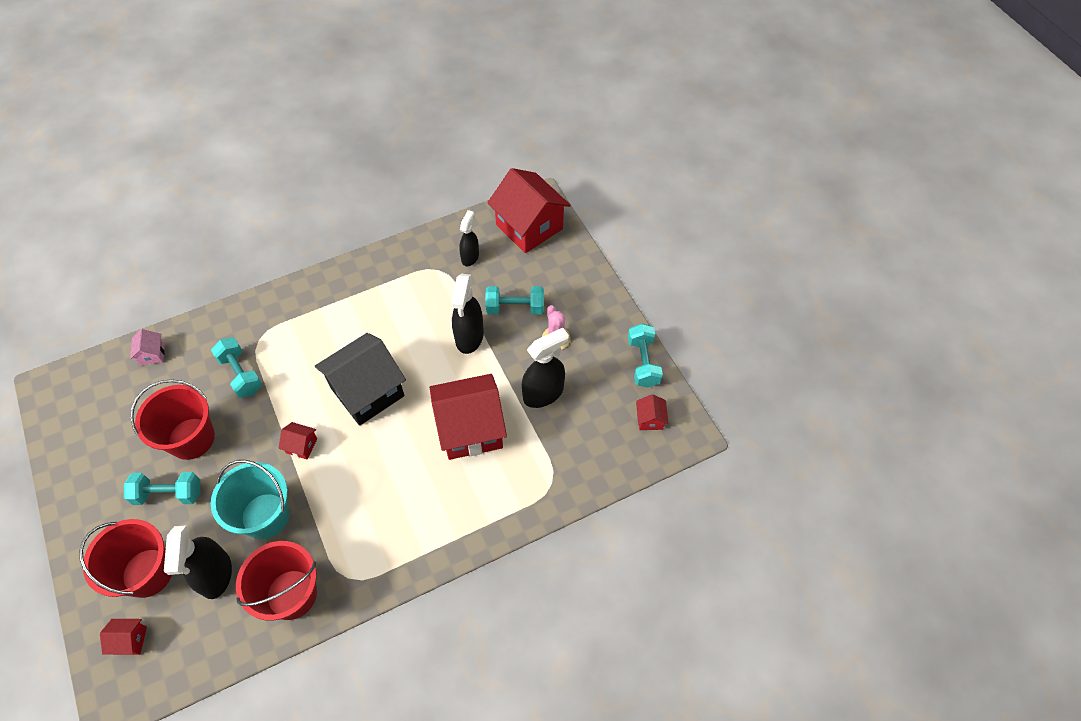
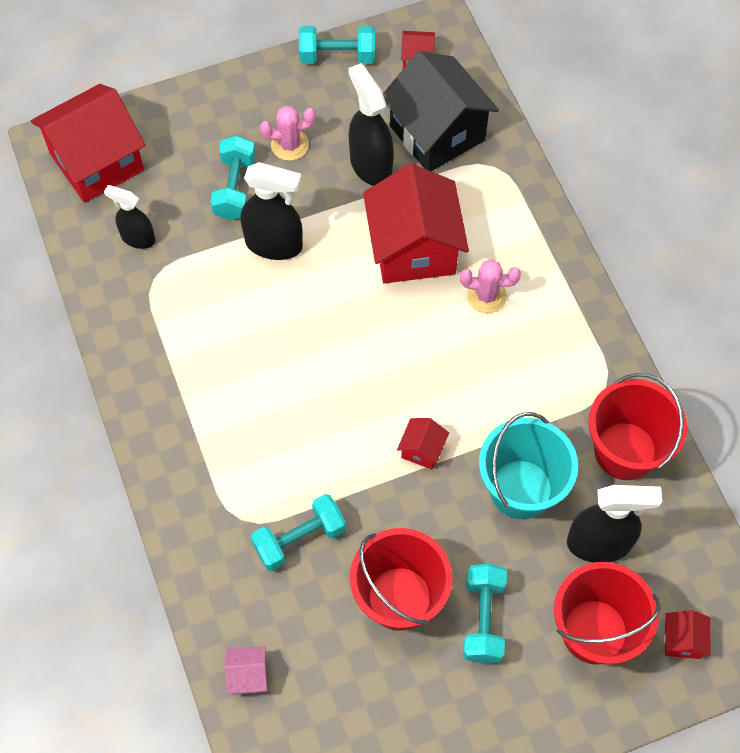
camera: 85 degrees left, 5 degrees up
black house [315,333,406,426] -> black house moved to [383,51,499,171]
none -> pink cactus [460,259,521,313]

